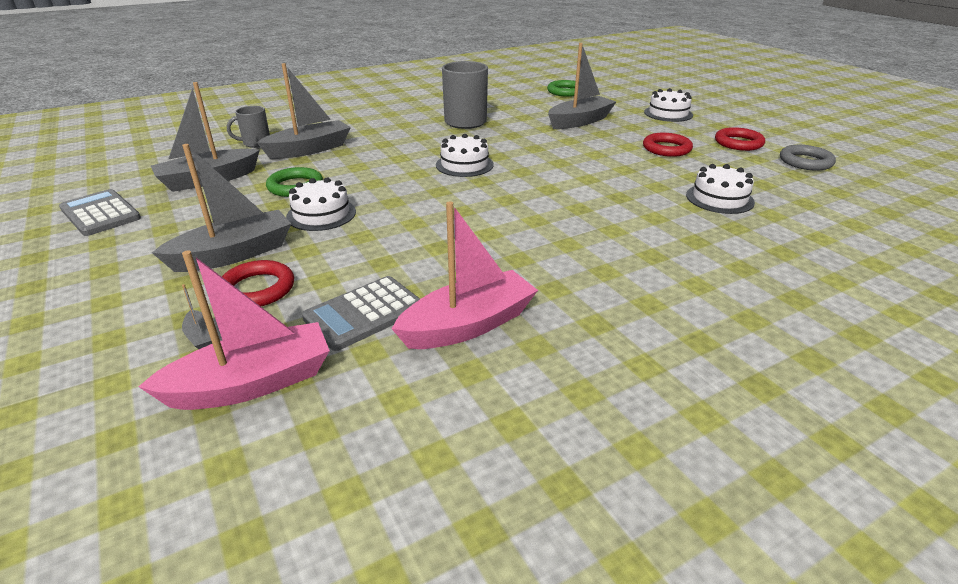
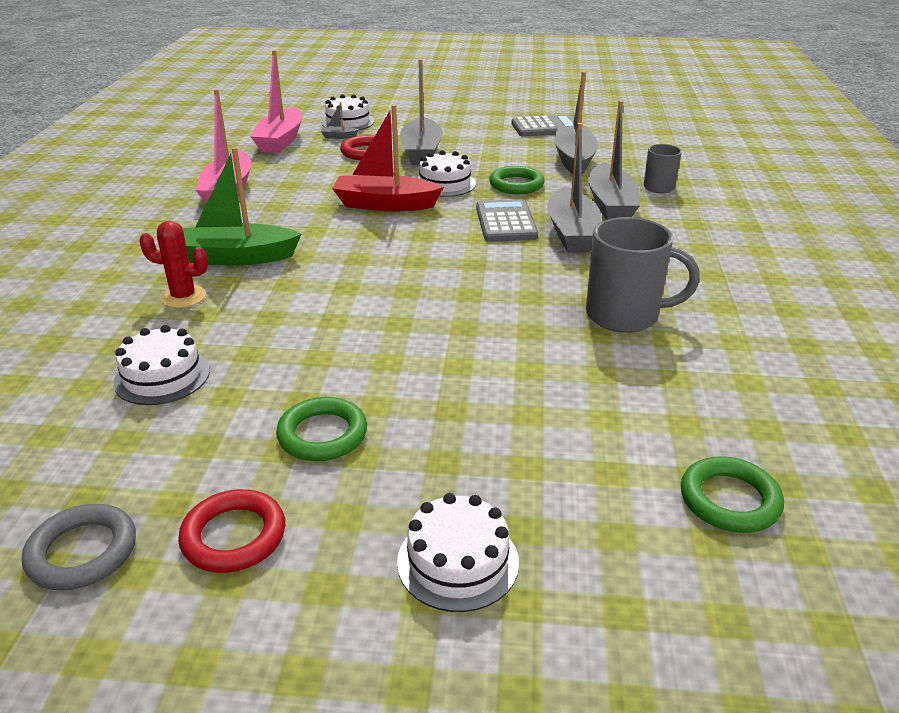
camera: 125 degrees right, 0 degrees up
grey calculator [302,276,420,351] -> grey calculator moved to [476,199,538,242]
white cake [436,134,494,177] -> white cake moved to [322,94,374,130]
grey boat [548,43,616,129] -> grey boat moved to [547,123,601,253]
red ring [643,133,693,157] -> green ring [276,397,367,461]
none -> red cactus [139,221,208,308]
none -> green boat [182,147,302,266]
none -> red boat [332,105,444,211]

